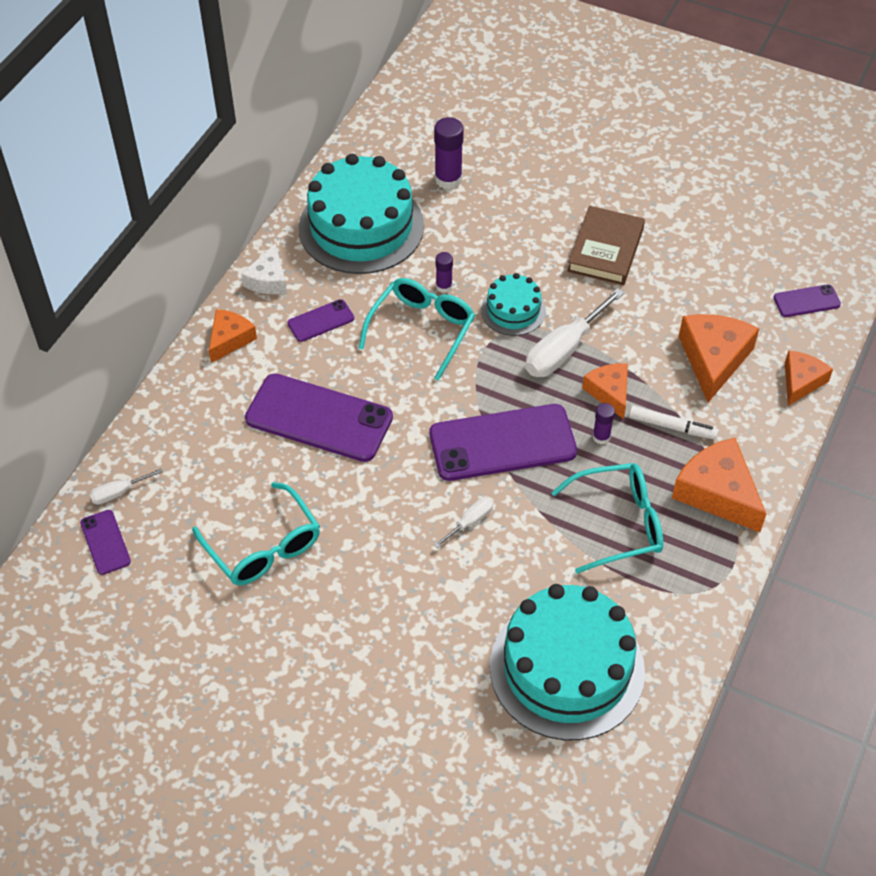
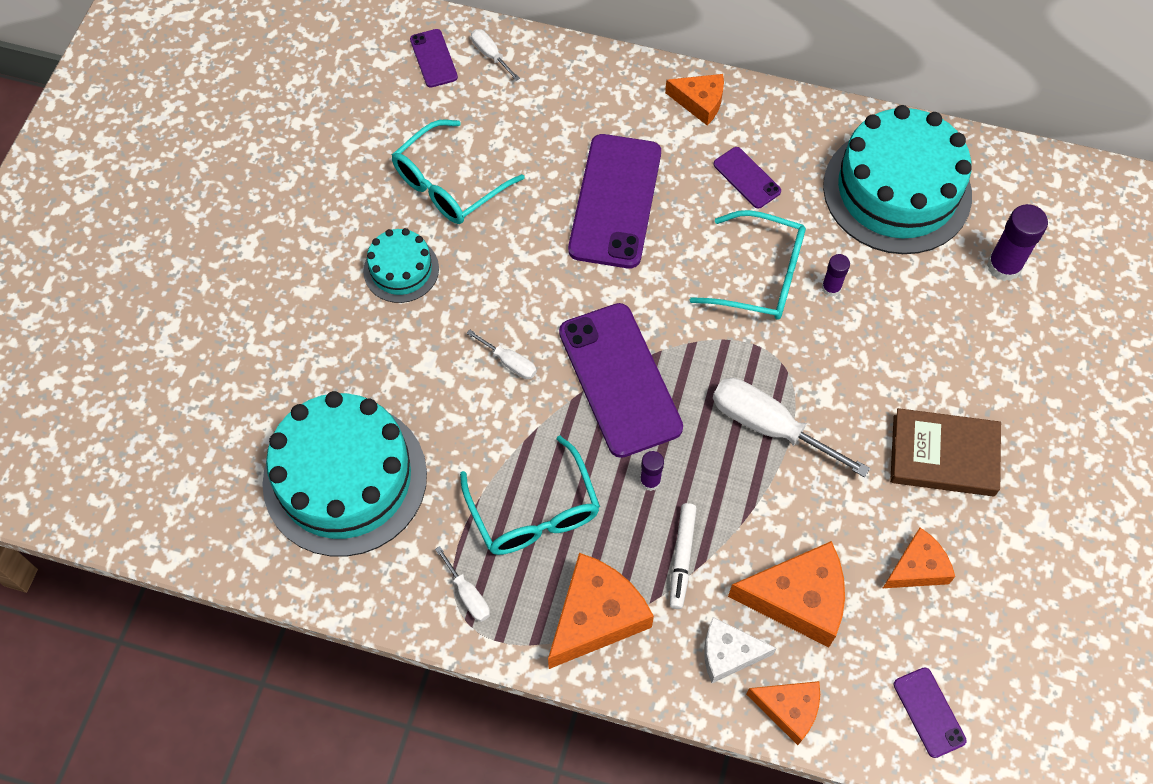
camera: 80 degrees right, 10 degrees up
purple phone [80,510,131,575] -> purple phone turned 75 degrees counterclockwise [410,29,458,88]
white cheese [241,243,287,294] -> white cheese moved to [704,617,776,683]
turquoise cake [481,273,546,336] -> turquoise cake moved to [363,228,439,303]
orange cheese [582,363,628,419] -> orange cheese moved to [883,528,955,588]
none -> white screwdriver [435,546,490,622]

